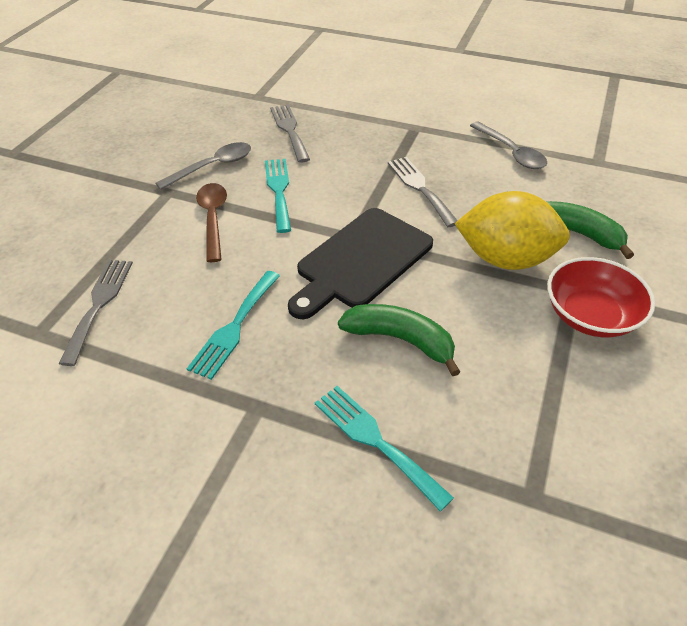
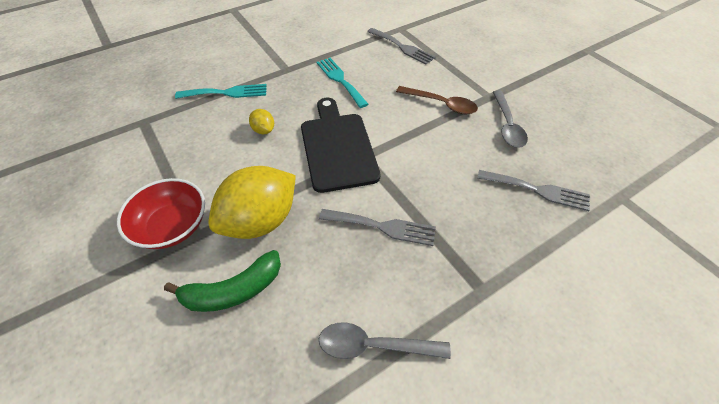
camera: 125 degrees right, 5 degrees up
turquoise fork [265,159,291,233] -> none
green banana [338,304,461,376] -> yellow lemon [249,109,274,134]

